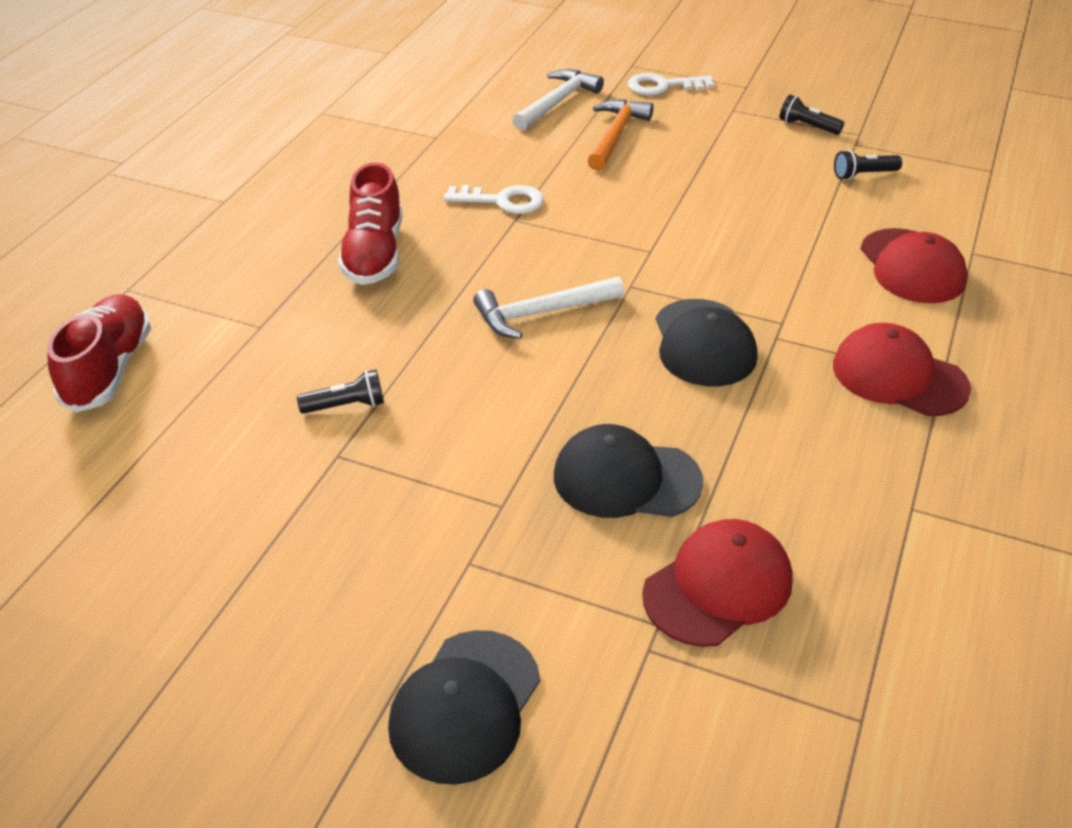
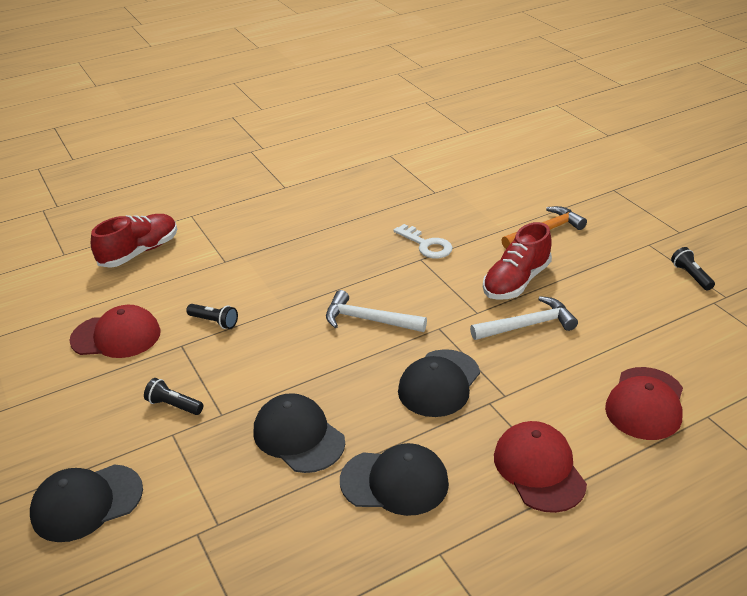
camera: 40 degrees right, 5 degrees down
red shoe [338,162,402,285] -> red shoe moved to [483,222,552,300]
white hammer [513,69,604,131] -> white hammer moved to [470,296,578,340]
white key [628,73,714,96] -> none
red cap [642,519,793,647] -> red cap moved to [69,305,161,358]
black flashlight [834,150,902,180] -> black flashlight moved to [144,378,203,415]
none -> black cap [340,443,449,516]

